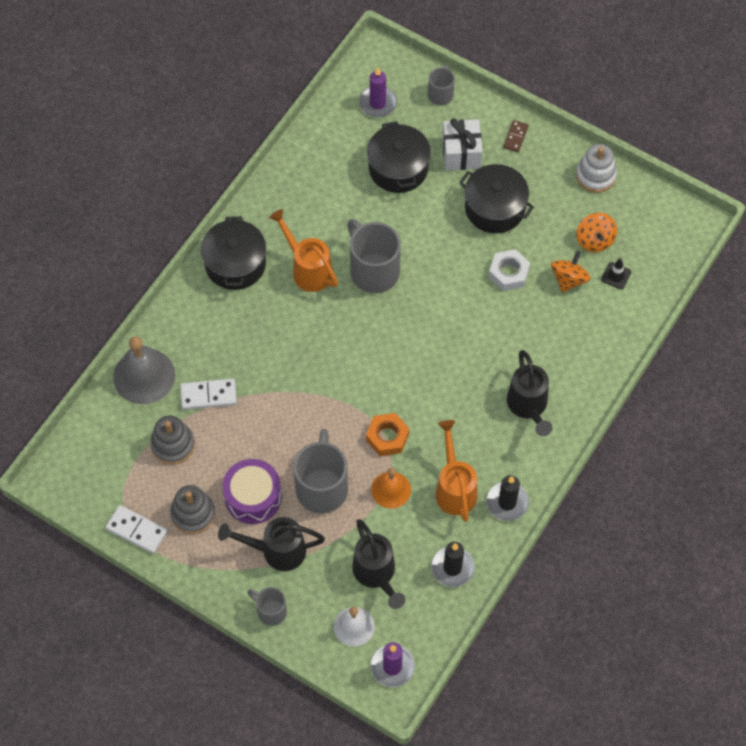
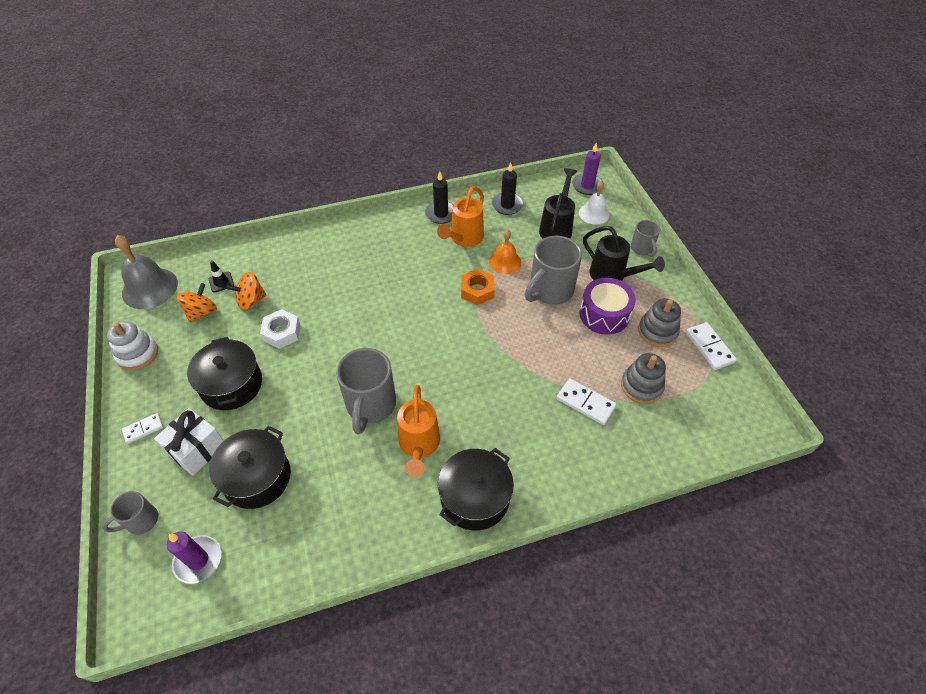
camera: 140 degrees left, 10 degrees down
grey bell [113,336,175,404] -> grey bell moved to [115,235,178,309]
brown domino [503,120,529,152] -> white domino [122,413,163,444]
black watering can [507,350,553,436] -> none

